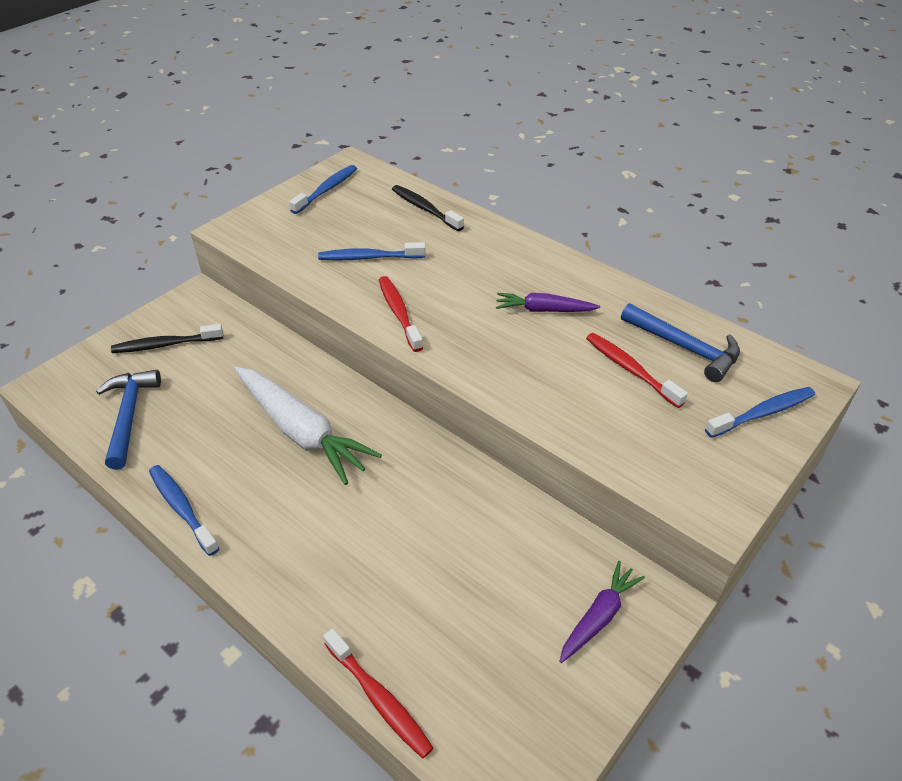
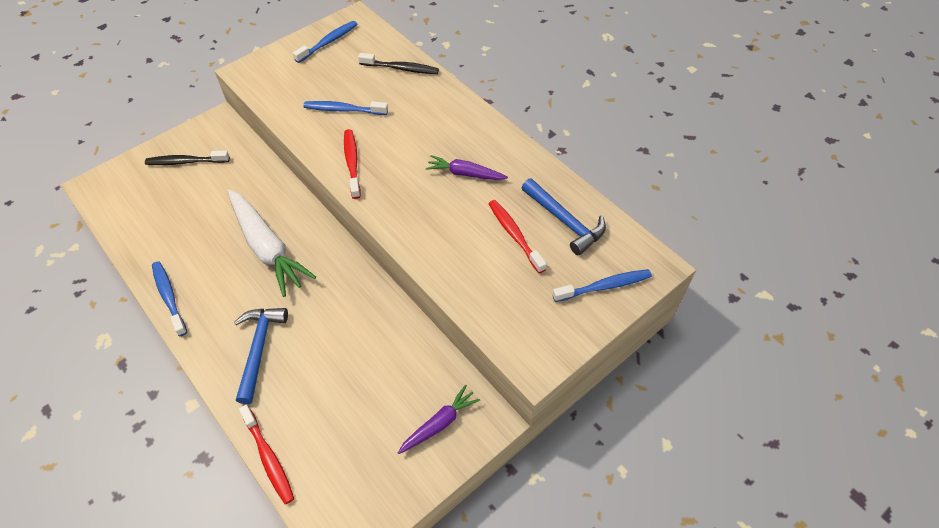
camera: 10 degrees right, 10 degrees up
blue hammer [96,370,161,470] -> blue hammer moved to [234,308,288,404]
black toothbrush [392,185,464,231] -> black toothbrush turned 135 degrees clockwise [358,53,439,74]

